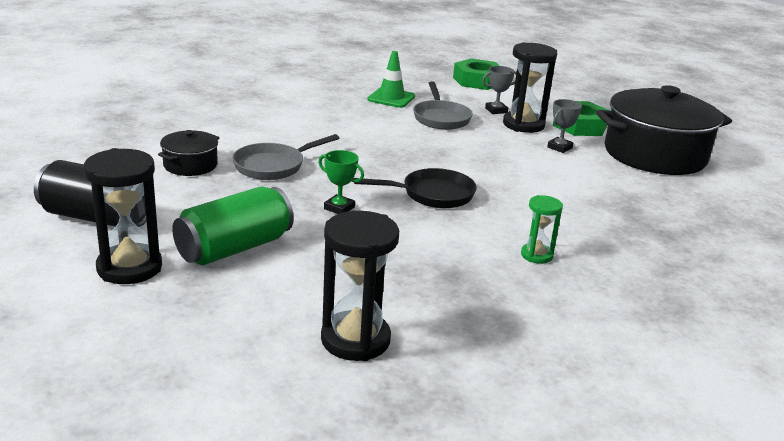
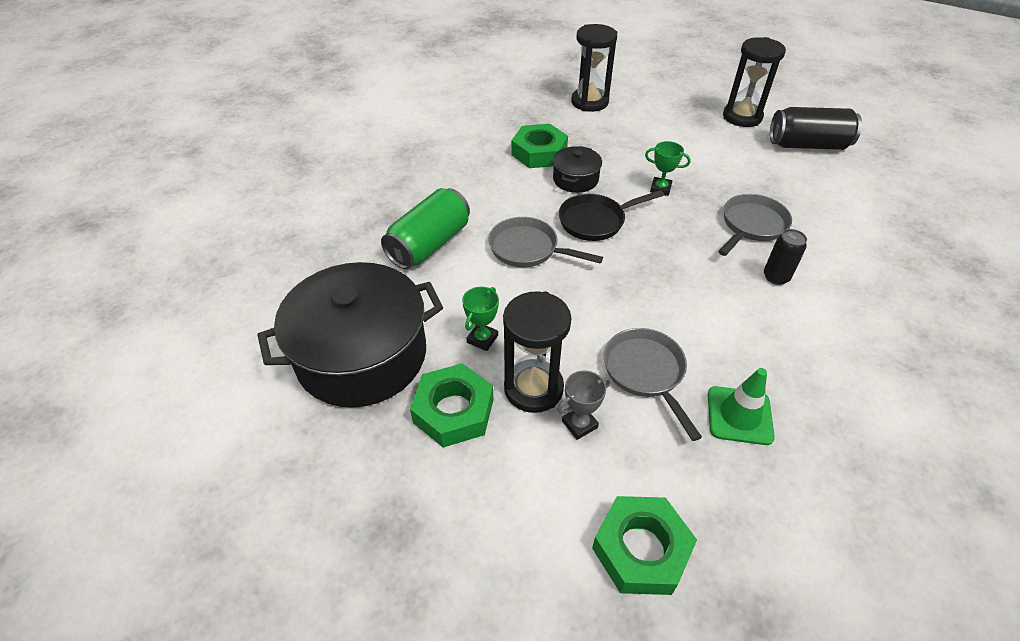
camera: 170 degrees right, 20 degrees up
black pot [158,130,220,176] -> black pot moved to [553,146,602,193]
green can [172,187,294,265] -> green can moved to [381,188,470,269]
green hourglass [521,195,563,264] -> none
grey trophy [547,99,582,153] -> green trophy [462,287,499,351]
none -> grey pan [488,217,603,267]
none -> green nut [512,124,568,168]
none -> black can [764,229,807,285]

